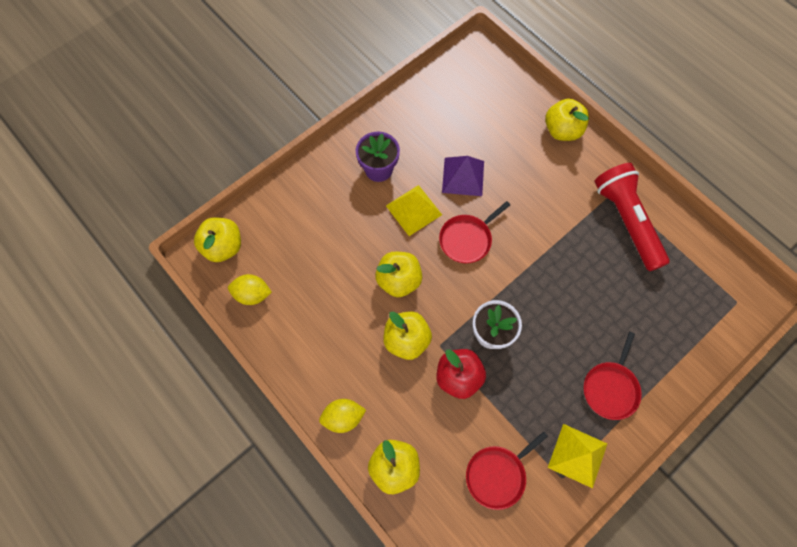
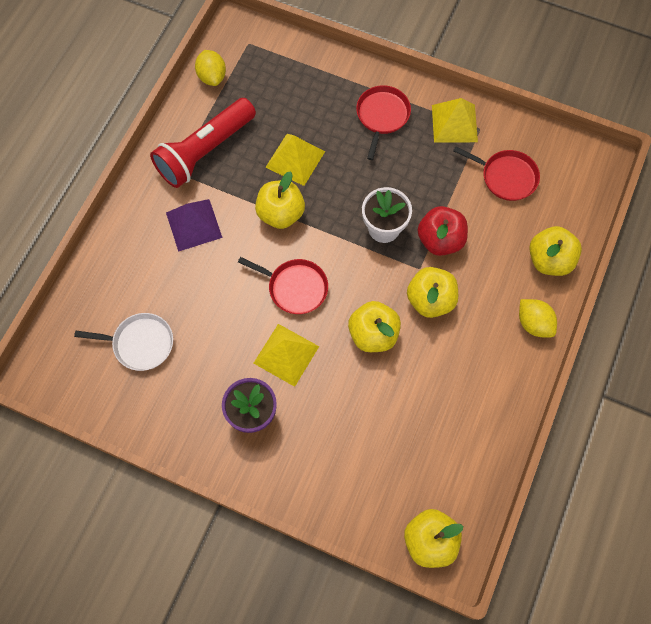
camera: 115 degrees left, 0 degrees up
yellow lemon [228,274,272,305] -> yellow lemon moved to [195,50,226,86]
purple pyramid [442,156,484,196] -> purple pyramid moved to [166,199,223,252]
yellow apple [545,99,589,141] -> yellow apple moved to [255,171,305,229]
red pan [584,332,642,420] -> red pan turned 75 degrees counterclockwise [356,85,411,160]
none -> white pan [74,313,173,371]
none -> yellow pyramid [265,134,325,186]

